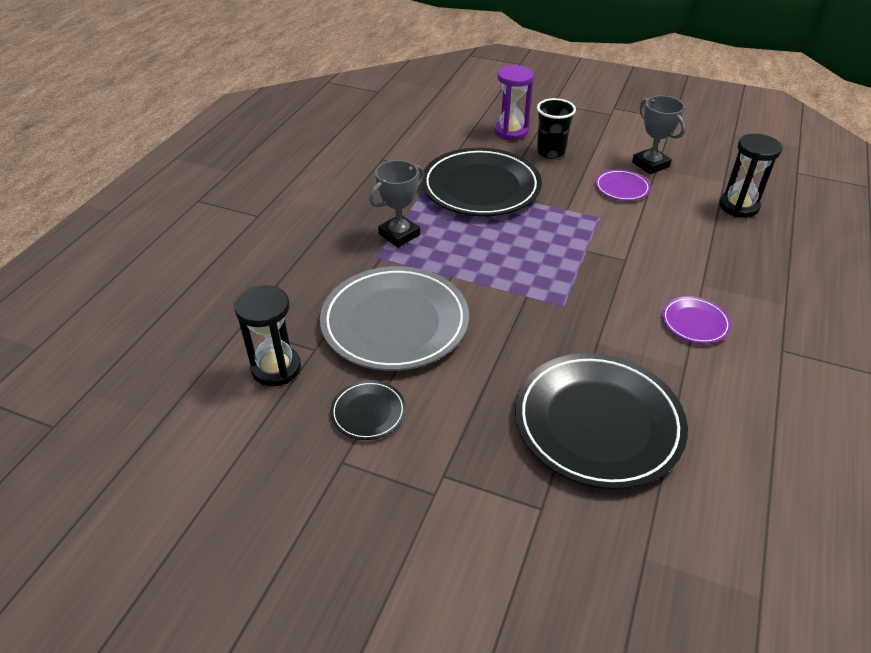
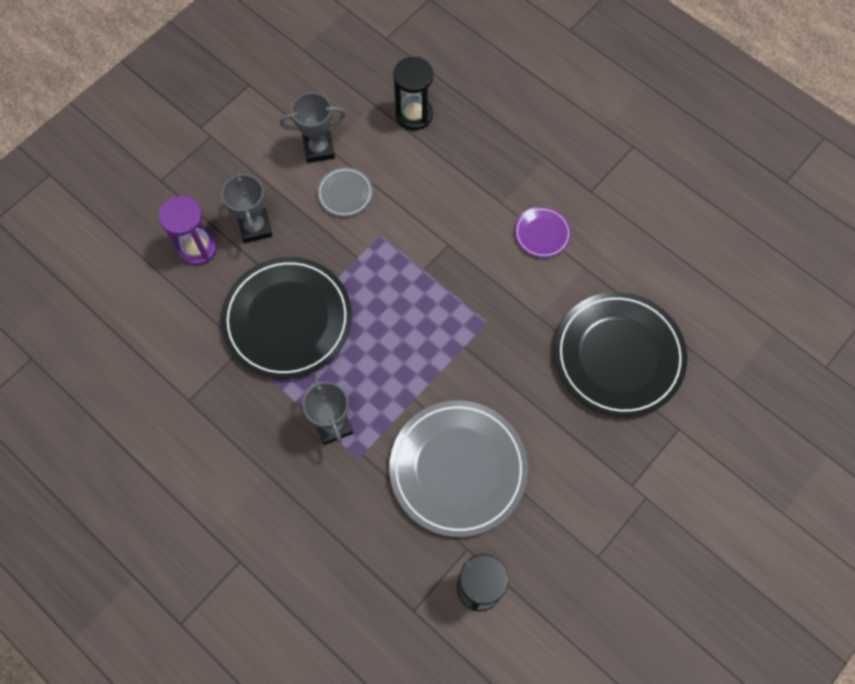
camera: 70 degrees left, 25 degrees up
black plate [330,380,406,440] -> none
black cup [537,98,576,159] -> grey trophy [221,170,272,243]
purple plate [595,169,651,201] -> grey plate [317,167,373,217]

